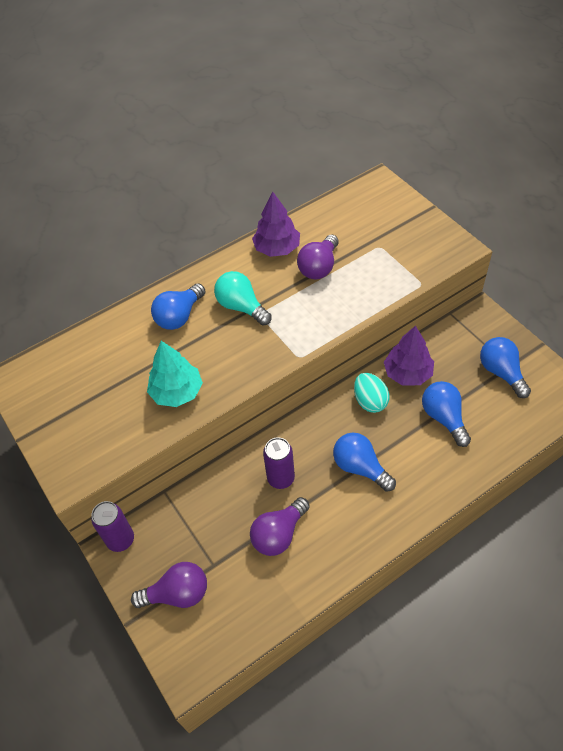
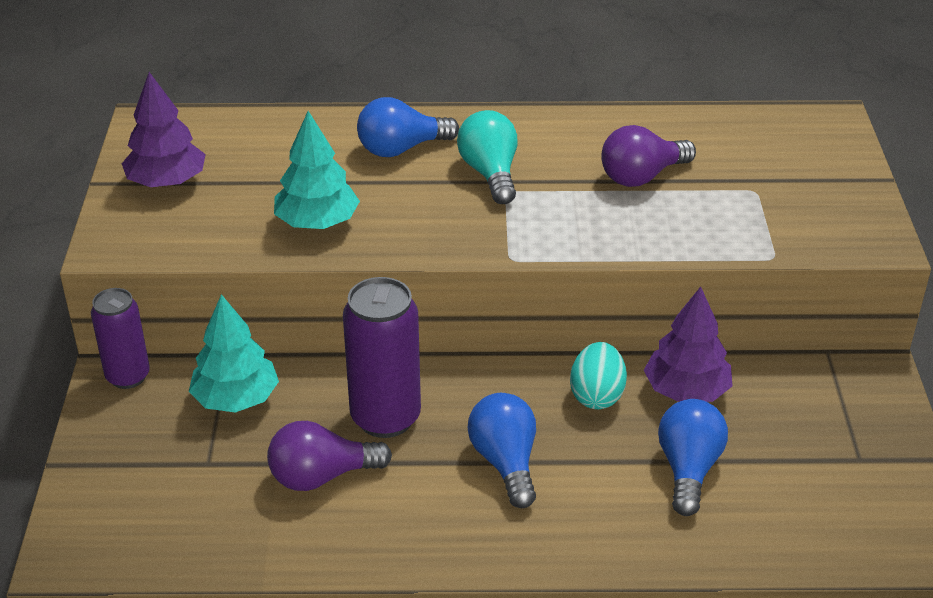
camera: 30 degrees right, 15 degrees down
purple light bulb [131,562,207,608] -> none
purple tree [252,191,300,257] -> purple tree moved to [122,72,206,187]
purple can [263,437,295,489] -> purple can [343,277,421,438], size x1.53
blue light bulb [480,337,531,398] -> none
none -> turquoise tree [189,294,279,413]

